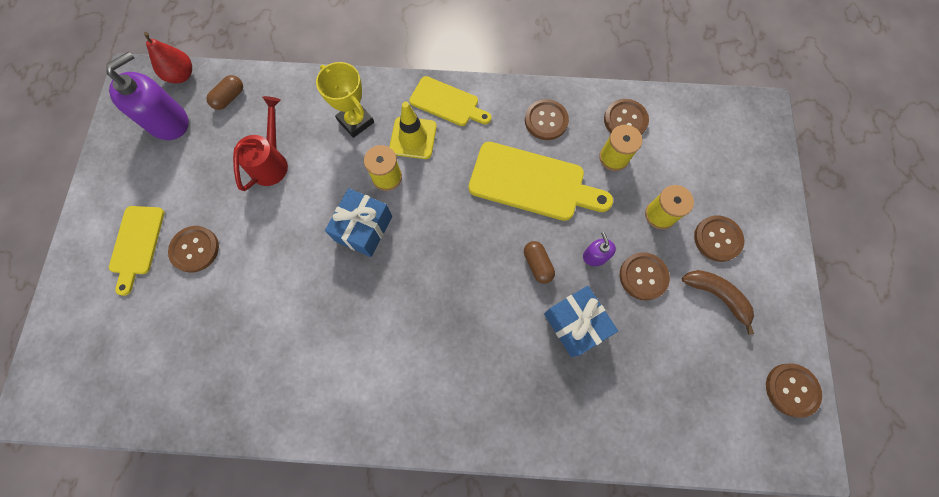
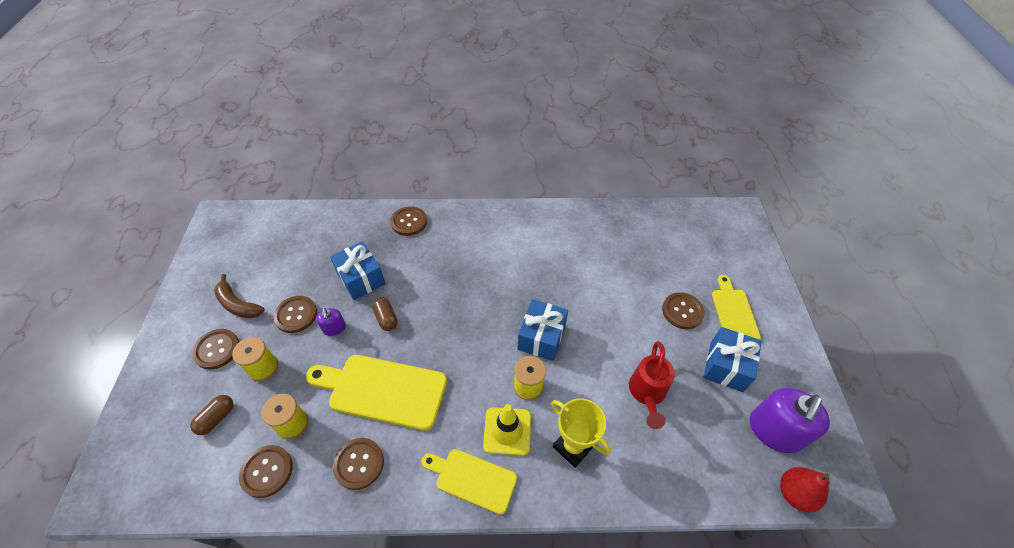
camera: 175 degrees right, 20 degrees down
brown capsule [206,75,243,110] -> brown capsule moved to [190,395,233,435]
brown button [766,363,822,418] -> brown button moved to [391,206,427,236]
none -> blue gift [703,327,761,392]

